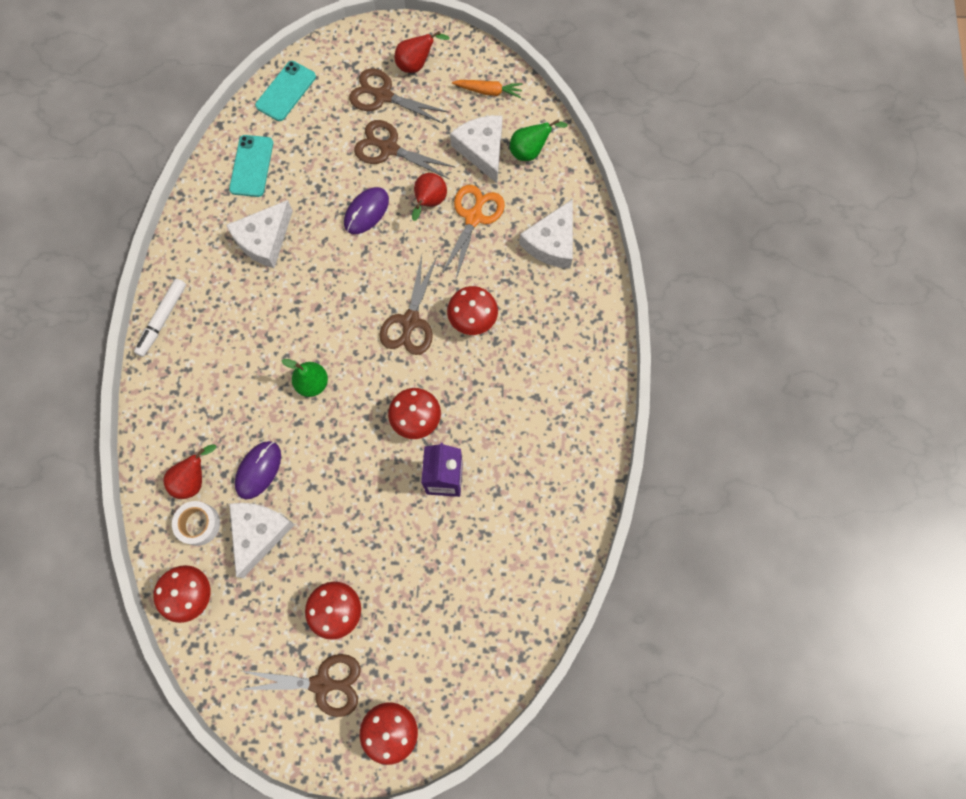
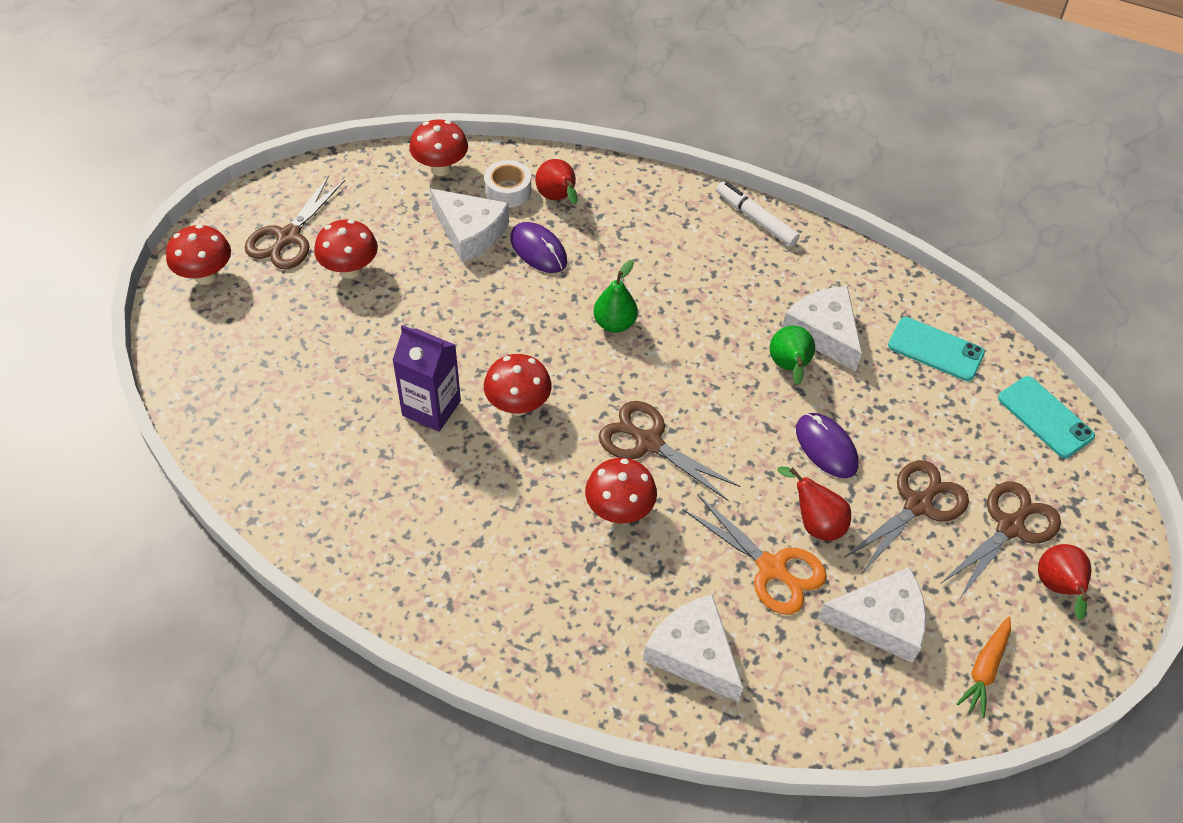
camera: 110 degrees right, 20 degrees down
green pear [510,119,568,161] -> green pear moved to [770,326,815,385]

